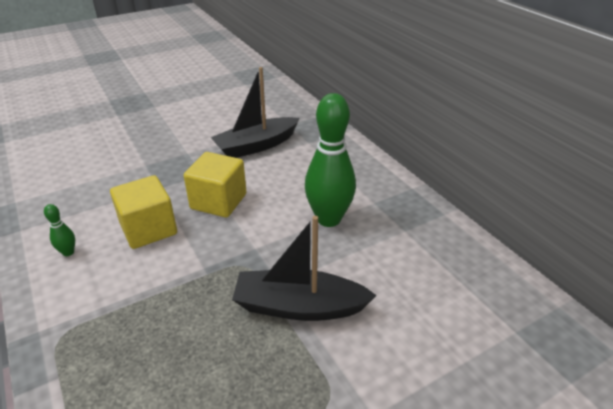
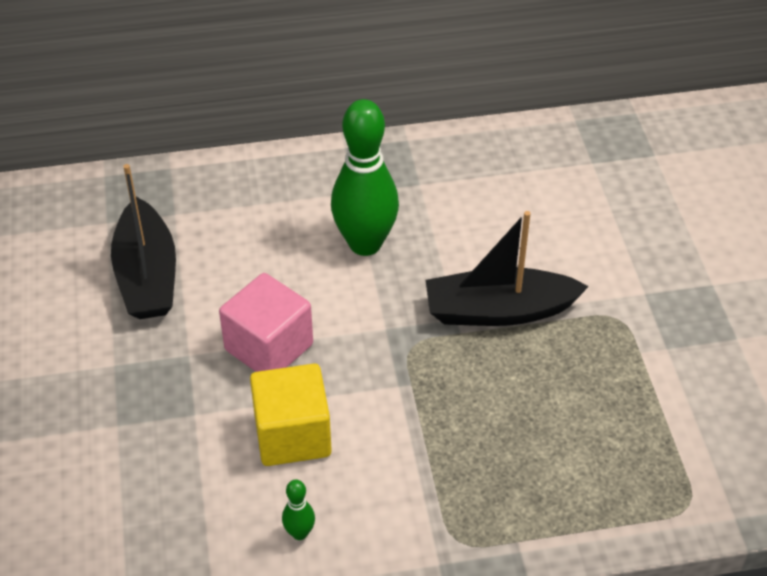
camera: 70 degrees left, 10 degrees up
yellow cube [184,152,247,218] -> pink cube [219,273,313,372]
black boat [232,216,377,321] -> black boat turned 60 degrees clockwise [426,211,589,326]

